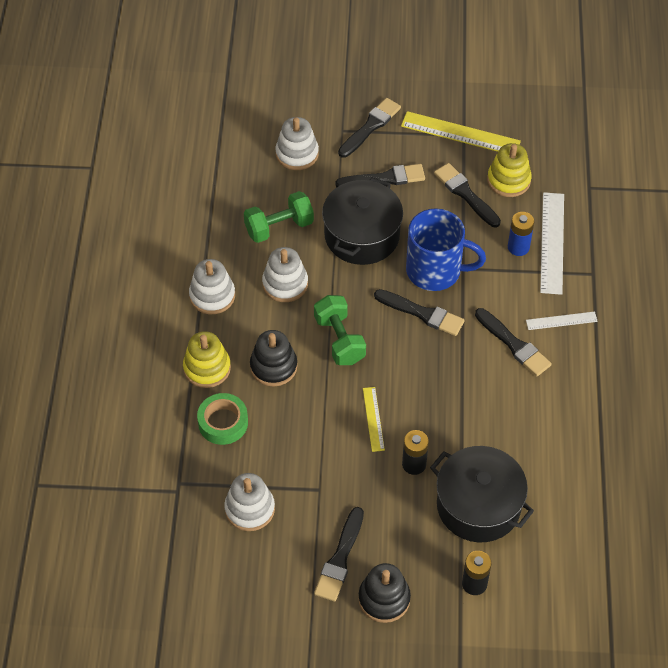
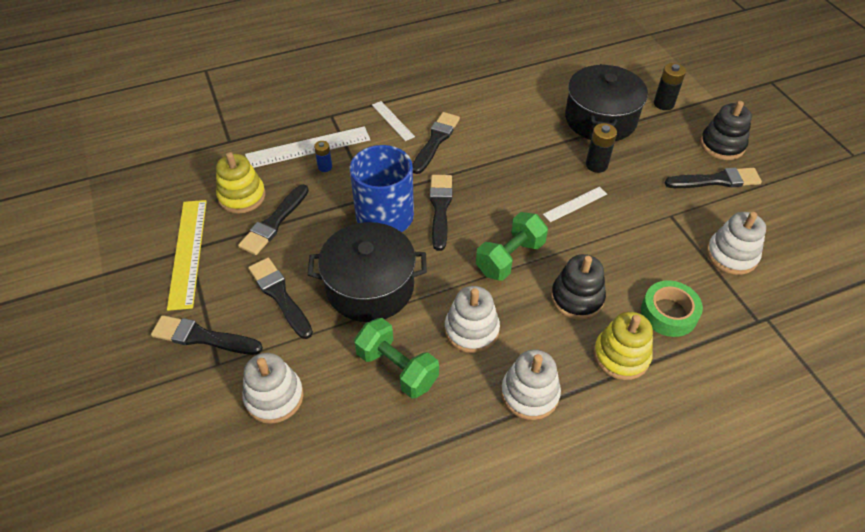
camera: 115 degrees left, 5 degrees down
yellow ruler [363,387,385,452] -> white ruler [543,187,607,222]
blue battery [508,212,534,256] -> blue battery [314,141,332,172], size x0.64

